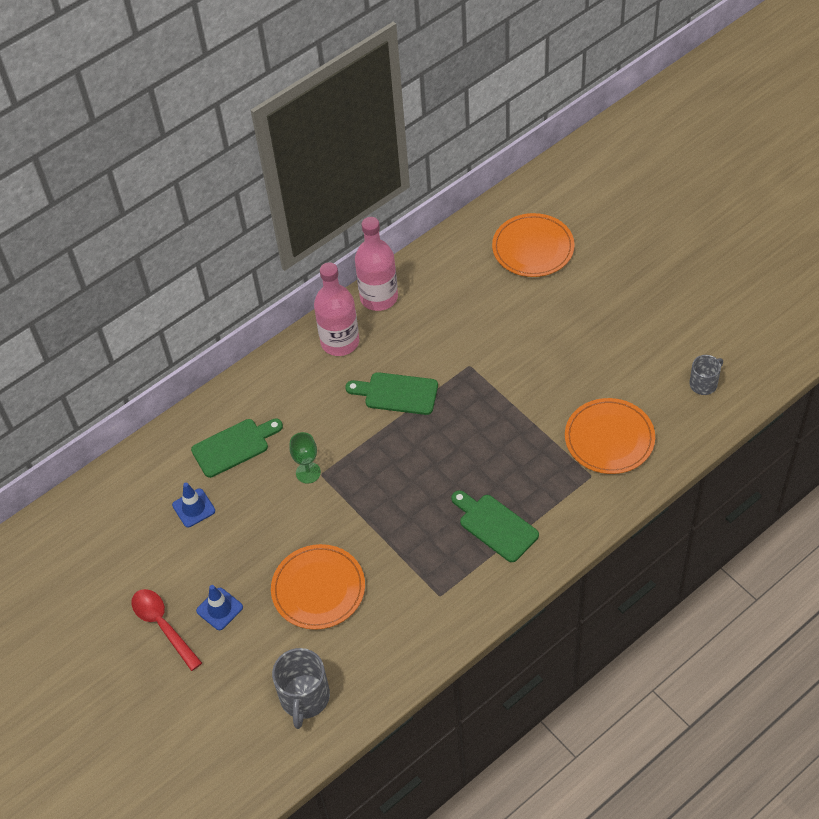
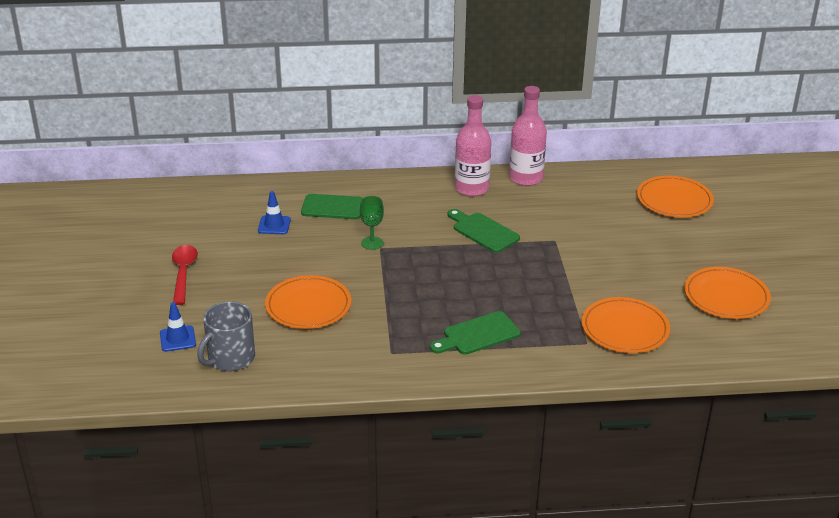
camera: 30 degrees right, 20 degrees down
blue traffic cone [196,585,243,630] -> blue traffic cone moved to [160,302,196,352]
green cutting board [451,490,539,562] -> green cutting board turned 105 degrees counterclockwise [430,311,521,355]
grey mug [689,355,723,395] -> none
none -> orange plate [684,267,771,319]

